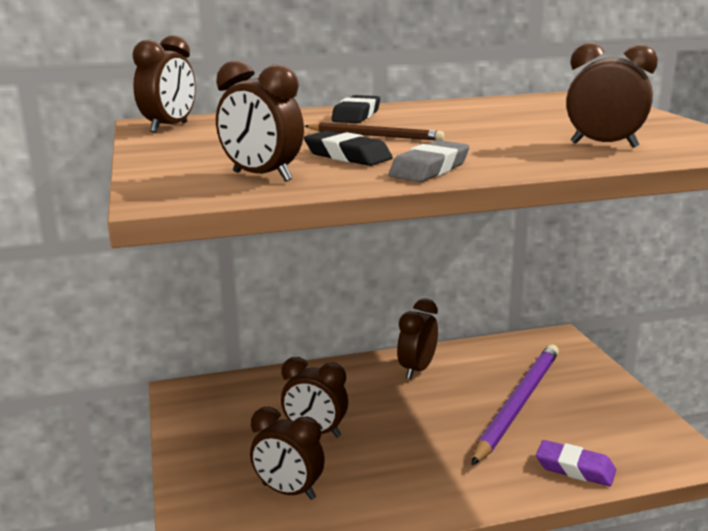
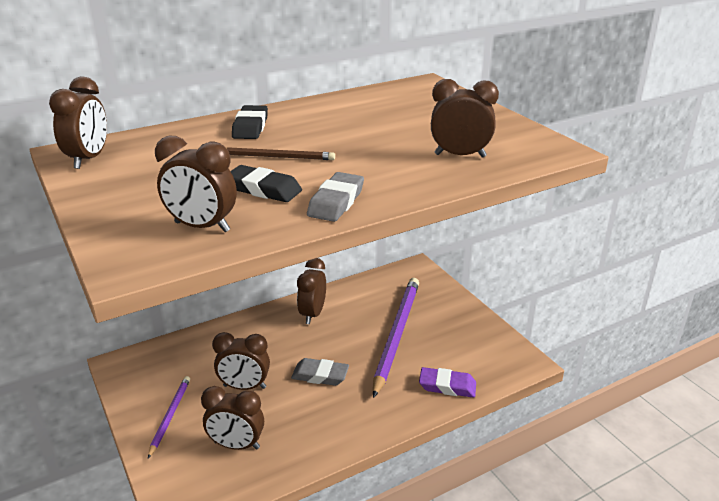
camera: 15 degrees left, 10 degrees up
none -> purple pencil [148,376,190,458]
none -> grey eraser [291,358,349,386]

